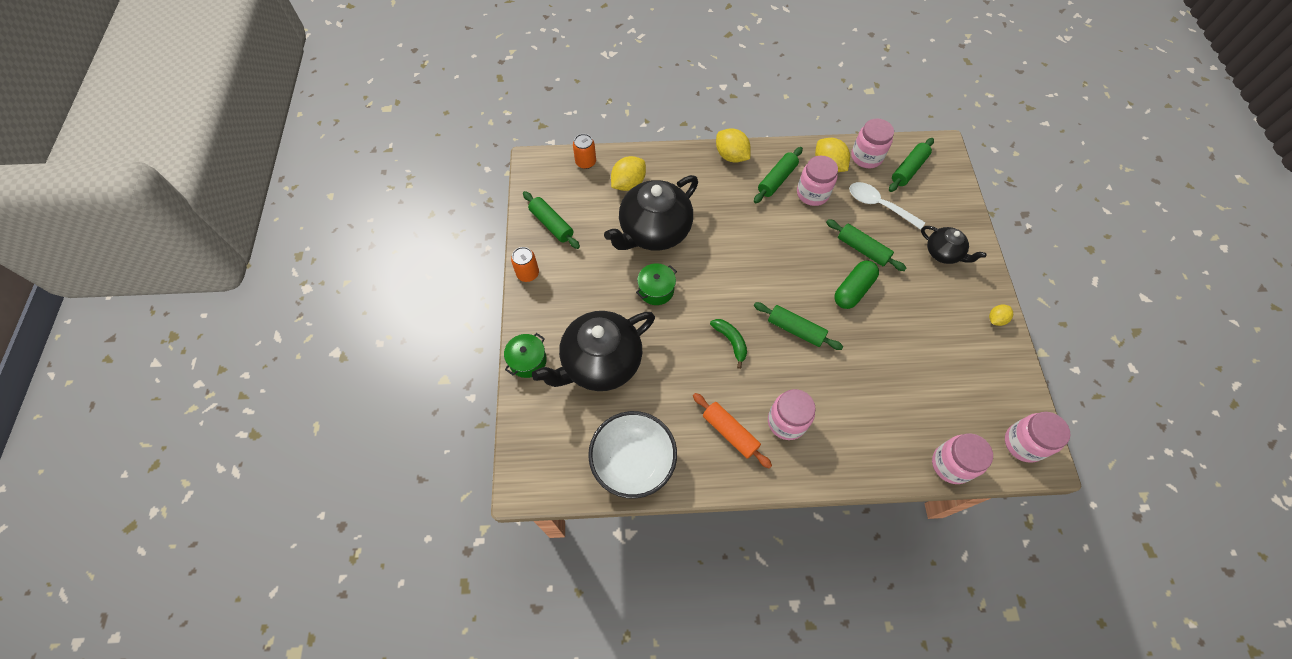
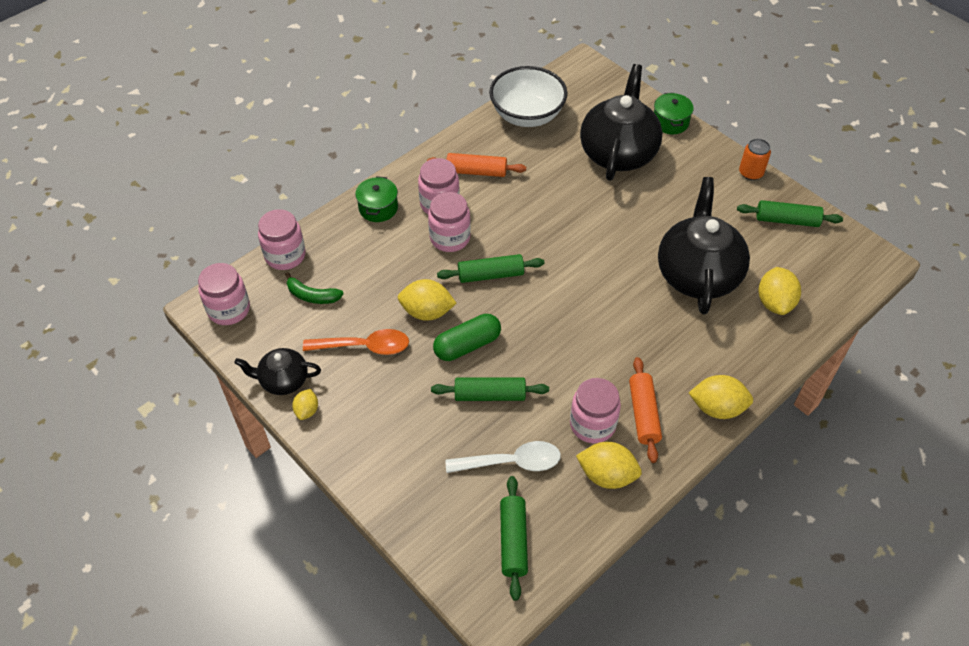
camera: 140 degrees right, 10 degrees down
orange can [573,134,596,169] -> none
green pot [636,263,677,305] -> green pot moved to [355,176,398,222]
green banana [710,319,747,369] -> green banana moved to [285,272,344,304]
green rolling pin [754,147,803,203] -> orange rolling pin [629,357,662,463]
green capsule [834,260,879,309] -> green capsule turned 60 degrees clockwise [433,314,501,361]
pink jar [851,118,894,168] -> pink jar moved to [428,192,471,252]
black teapot [921,226,987,264] -> black teapot moved to [234,348,321,395]
none -> orange spoon [303,329,409,355]
none -> yellow lemon [398,279,457,321]

